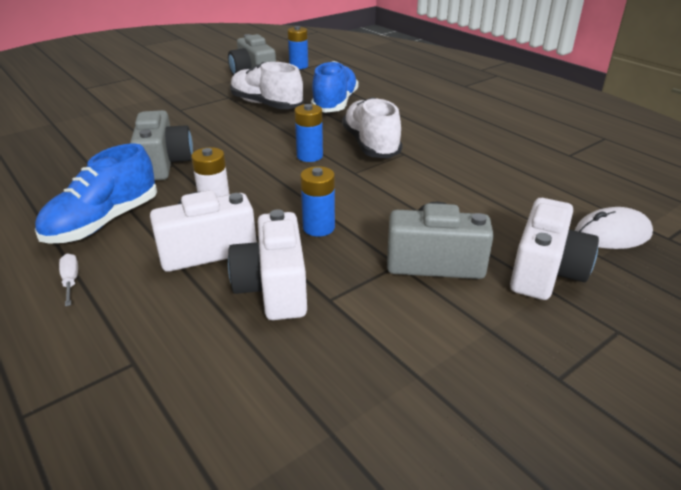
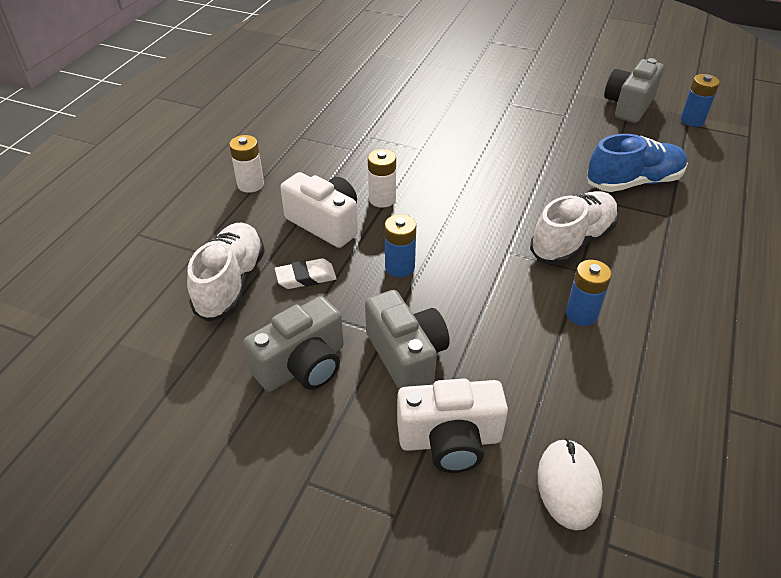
camera: 60 degrees right, 10 degrees up
blue shoe [35,143,157,244] -> none
white screwdriver [59,253,78,307] -> white battery [229,135,264,193]
grey camera [130,110,193,180] -> grey camera moved to [244,296,344,392]
white camera [228,209,307,320] -> white eraser [275,258,336,289]
white shoe [230,62,304,109] -> white shoe moved to [187,222,265,322]
blue battery [295,104,323,162] -> blue battery moved to [566,260,612,326]
white mouse [575,207,653,249] -> white mouse turned 45 degrees clockwise [538,438,603,531]

